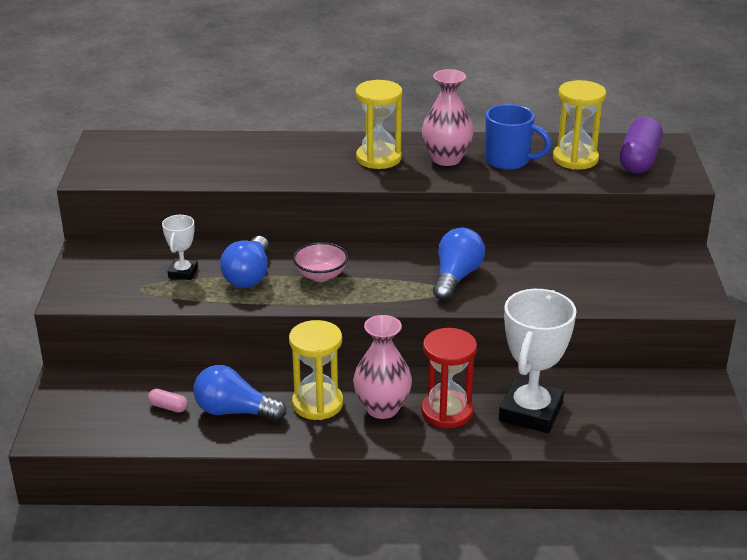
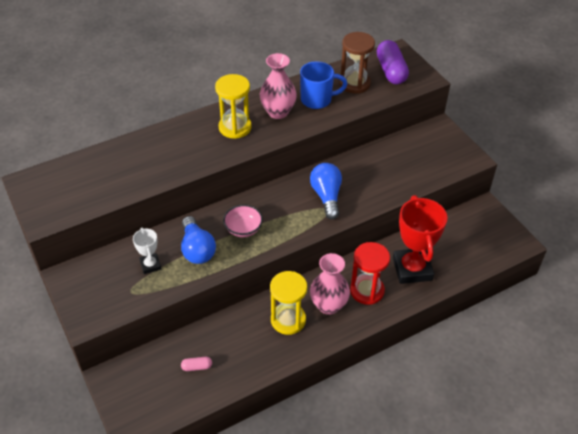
camera: 30 degrees left, 15 degrees up
blue light bulb [193,365,286,421] -> none
white trophy [499,289,576,433] -> red trophy [393,195,447,284]
yellow hourglass [553,80,606,170] -> brown hourglass [340,32,375,94]

